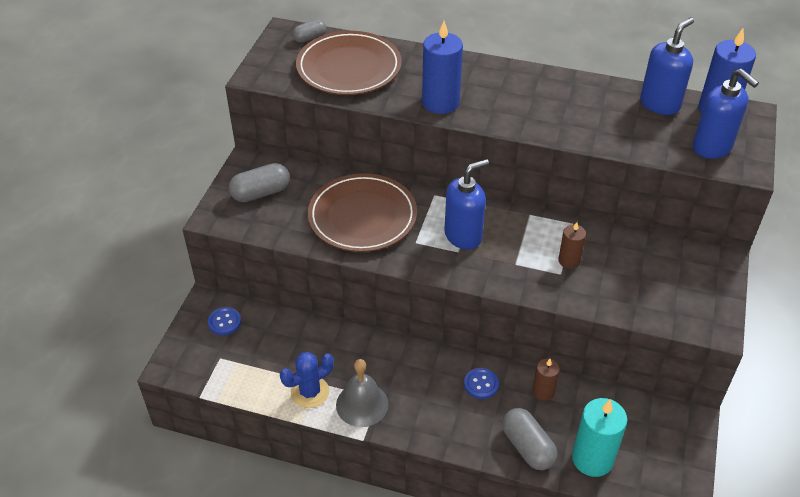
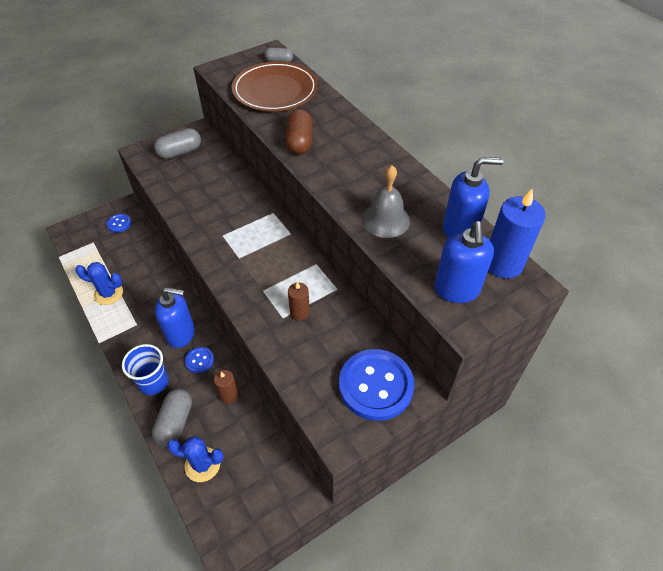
camera: 40 degrees right, 5 degrees up
grey capsule [229,163,290,202] -> grey capsule turned 45 degrees counterclockwise [154,128,201,159]
brown plate [308,173,417,252] -> none
grey bell [336,359,389,427] -> grey bell moved to [362,165,410,238]
blue candle [422,21,463,114] -> brown capsule [285,109,313,155]
blue soap dispenser [444,159,489,250] -> blue soap dispenser moved to [155,287,195,348]
turquoise candle [572,398,627,477] -> blue cactus [167,436,224,482]
none -> blue cup [122,344,168,395]
none -> blue button [339,349,414,421]

